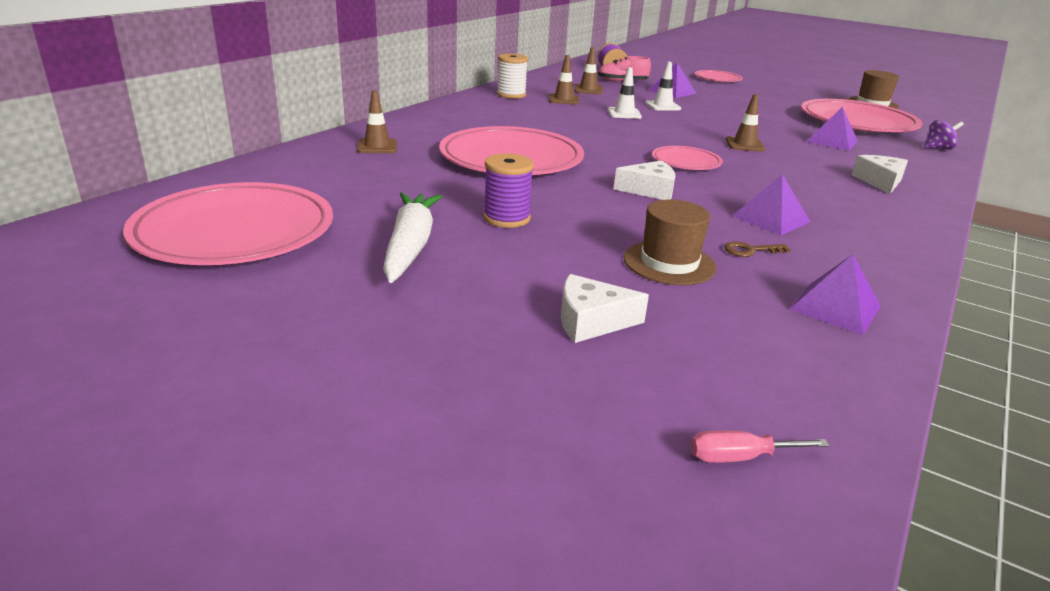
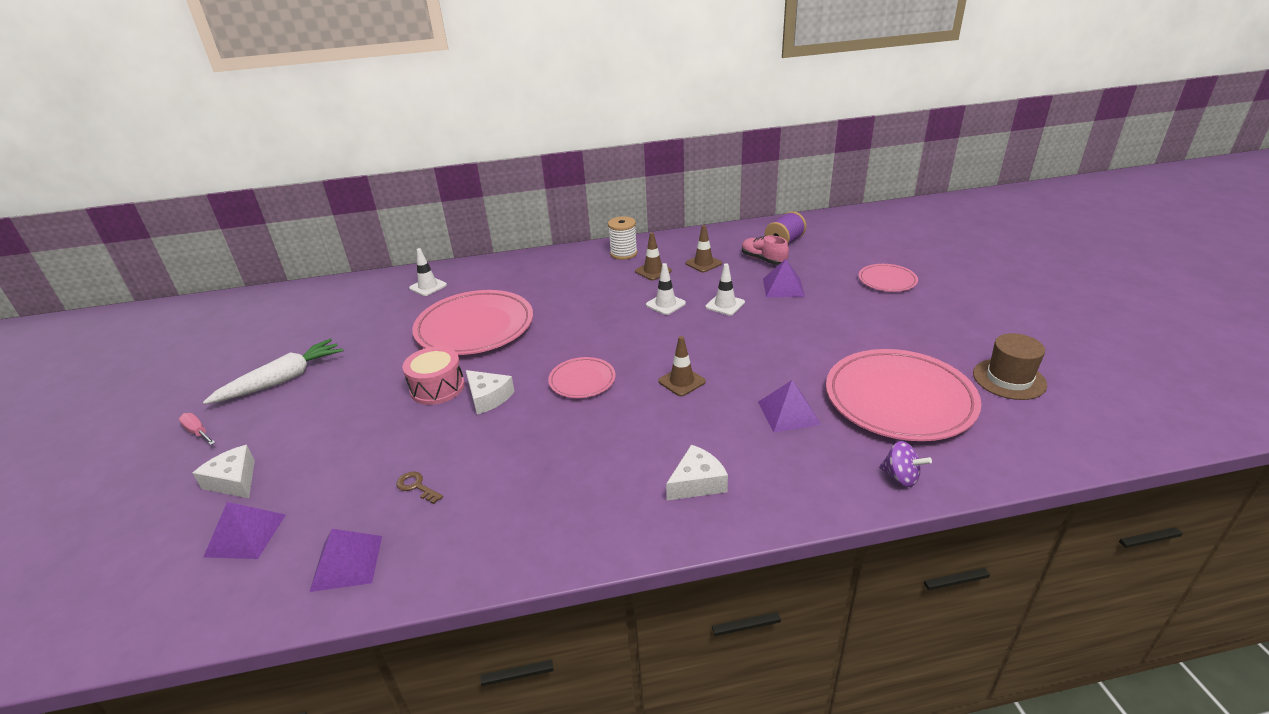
camera: 50 degrees right, 5 degrees up
pink plate [123,182,333,265] -> none
brown traffic cone [357,91,397,153] -> white traffic cone [409,248,447,296]
purple spool [483,154,534,228] -> none
brown hat [624,200,716,285] -> none
pink screwdriver [691,430,830,463] -> pink screwdriver moved to [179,413,216,445]
purple pyramid [733,174,810,235] -> purple pyramid moved to [204,502,286,559]
none -> pink drum [402,346,465,405]

